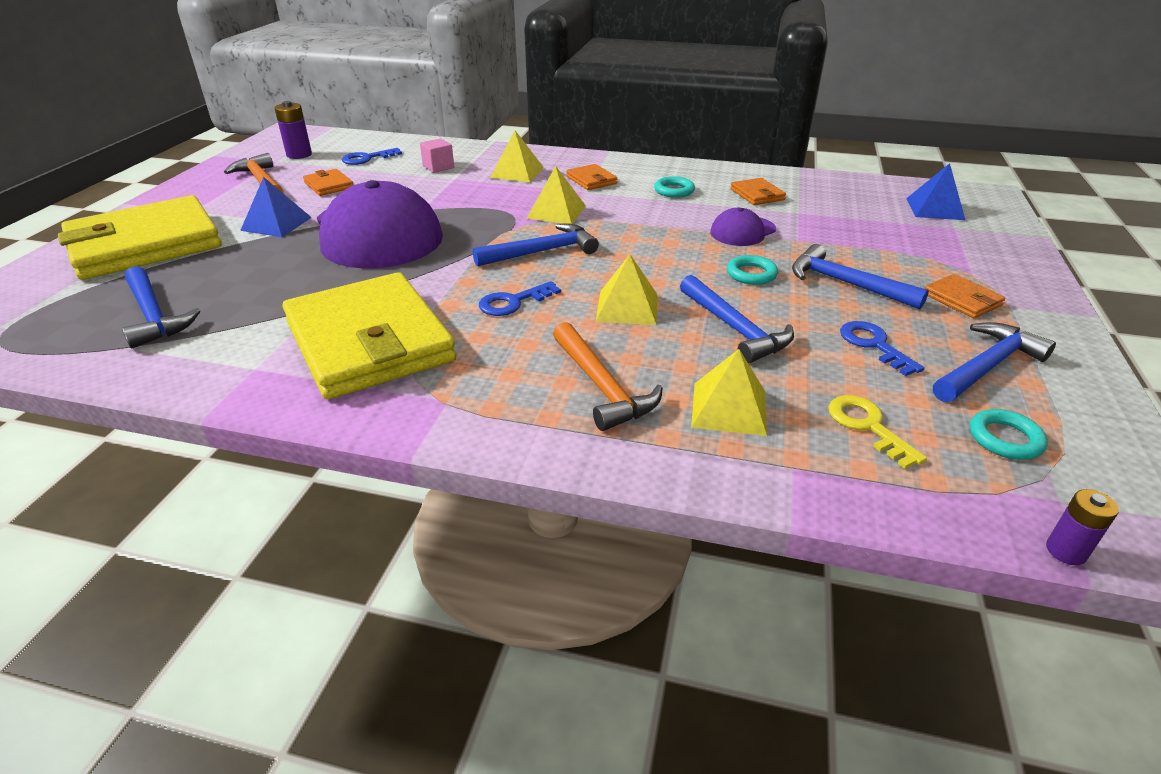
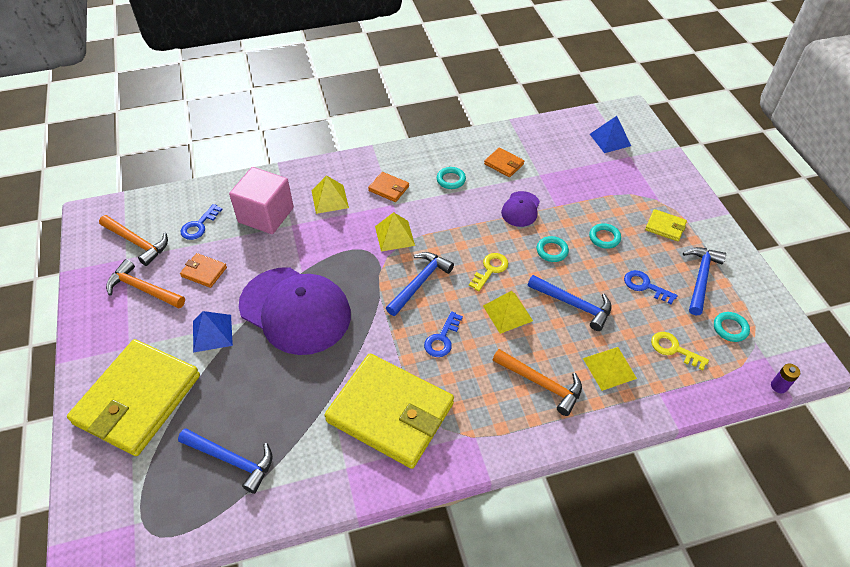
camera: 30 degrees left, 15 degrees up
purple battery [274,101,312,159] -> orange hammer [99,215,168,266]
pink cube [420,138,454,173] -> pink cube [229,167,294,234], size x2.15
blue hammer [792,244,929,309] -> turquoise ring [589,223,621,249]
orange wallet [925,274,1006,318] -> yellow wallet [645,209,687,241]
none -> yellow key [469,253,508,291]

